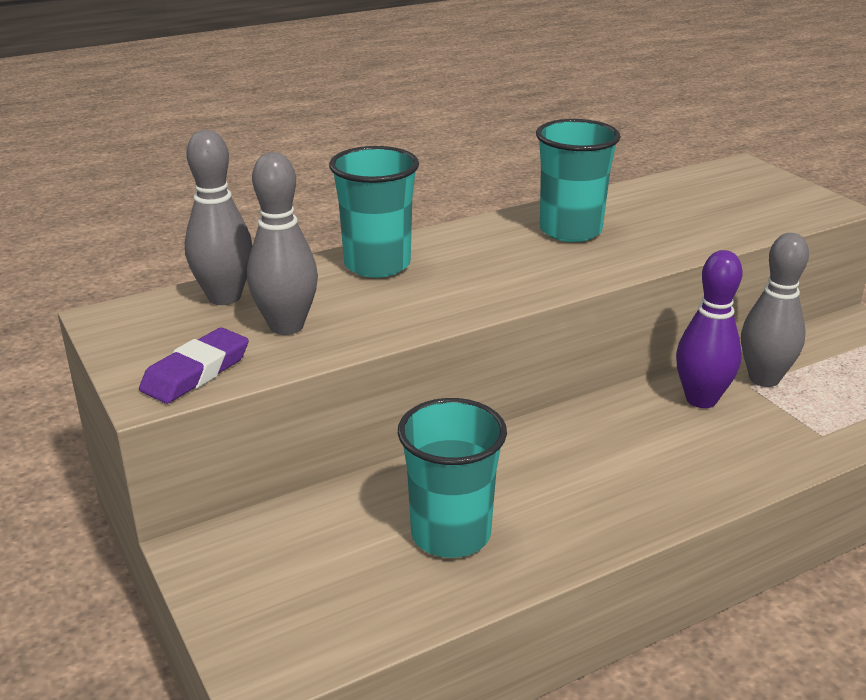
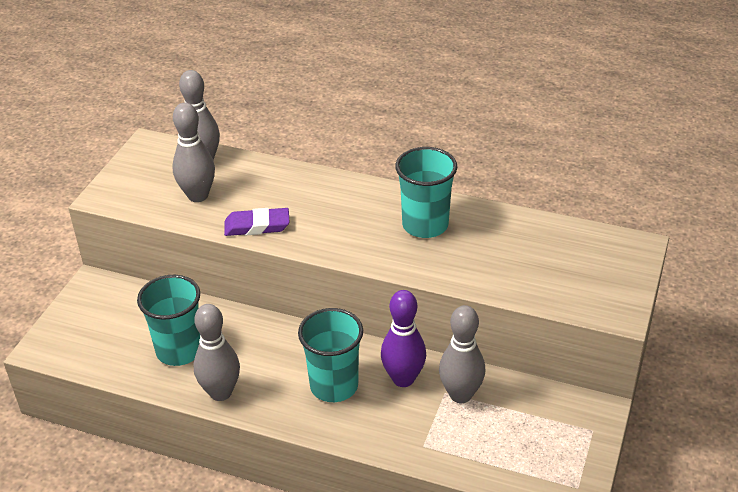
camera: 50 degrees right, 10 degrees up
purple eraser [139,327,249,404] -> purple eraser moved to [224,208,289,236]
turquoise cup [329,146,419,278] -> turquoise cup moved to [298,308,363,402]
none -> grey bowling pin [193,304,240,401]

